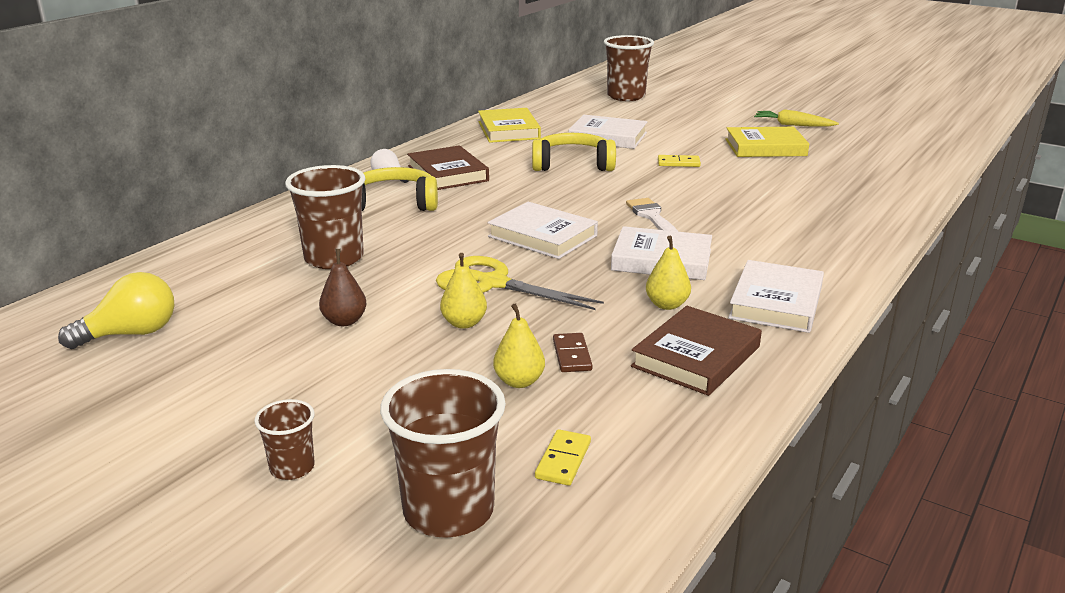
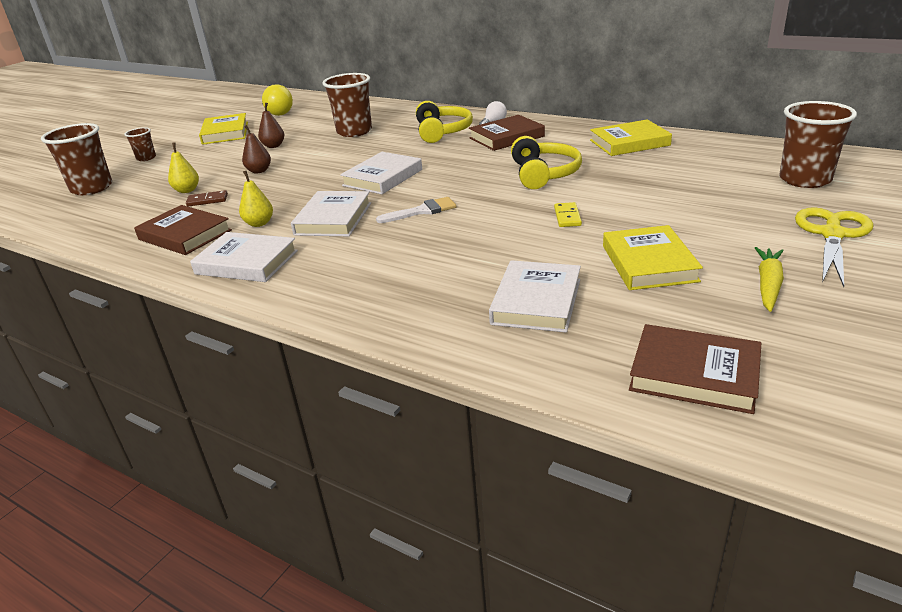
camera: 90 degrees right, 5 degrees up
yellow scissors [436,256,604,310] -> yellow scissors moved to [795,207,873,287]
yellow pear [440,253,487,329] -> brown pear [242,125,271,174]
yellow domino [535,429,591,486] -> none
white book [568,115,648,149] -> white book moved to [489,260,581,332]
none -> yellow book [199,113,248,145]
none -> brown book [629,324,761,414]

